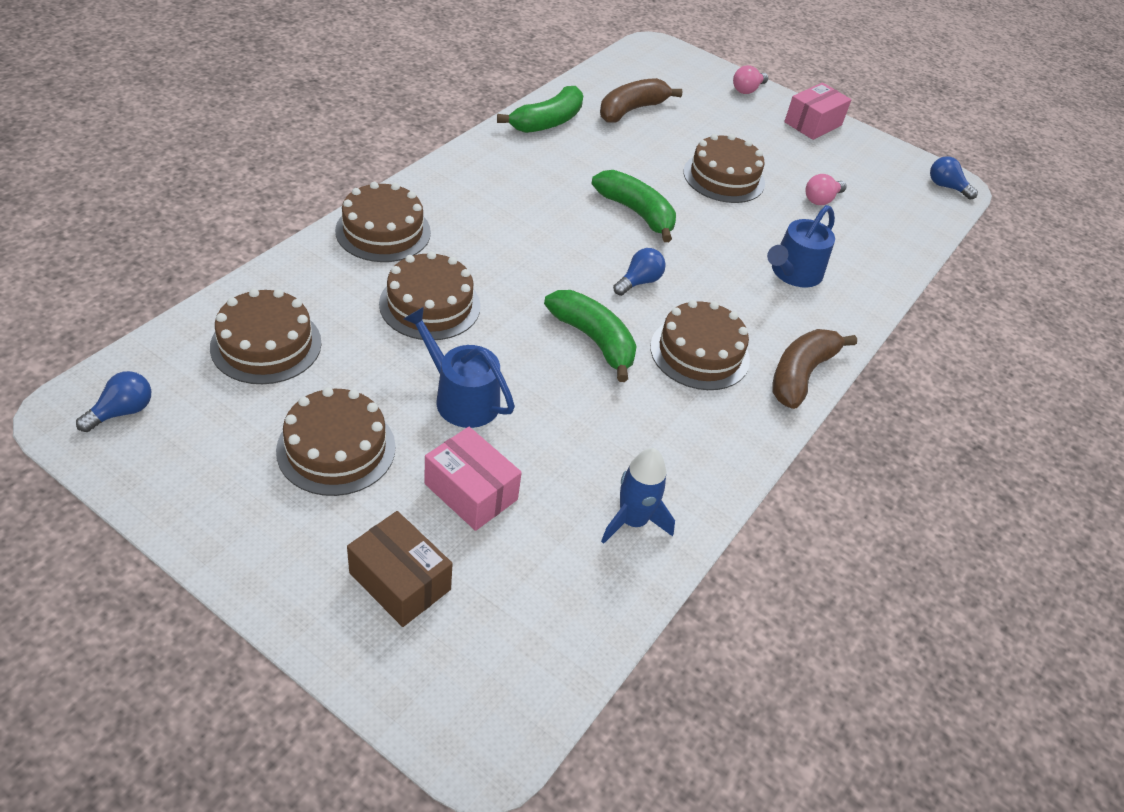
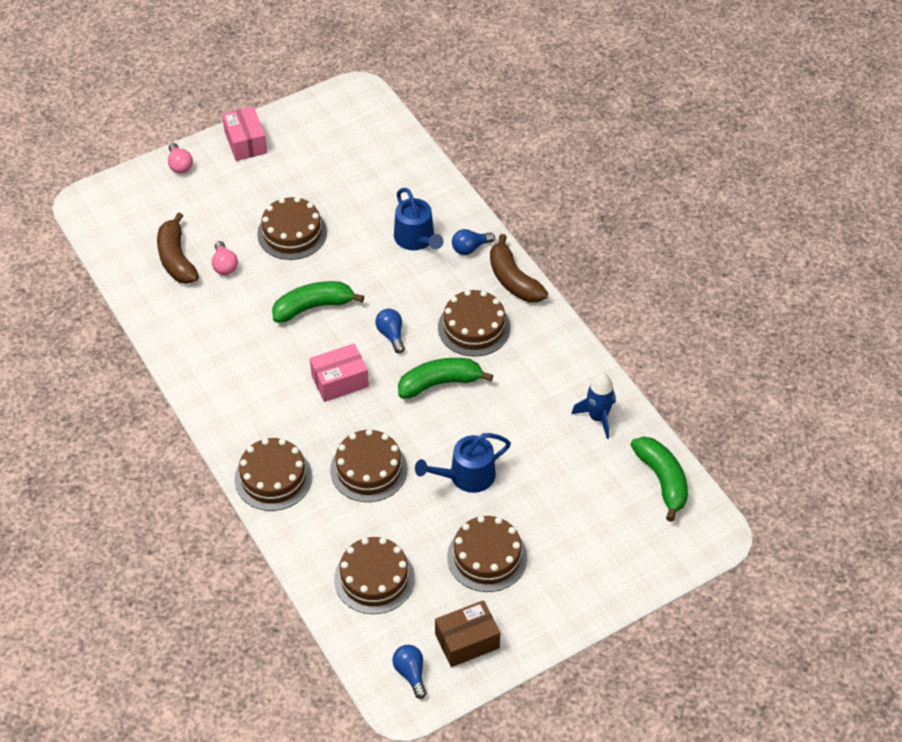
camera: 60 degrees left, 5 degrees up
brown box [347,511,453,627] -> brown box moved to [435,600,500,667]
pink box [424,427,522,531] -> pink box moved to [310,343,369,402]
green banana [497,86,583,133] -> green banana moved to [631,436,688,522]
pink light bulb [806,174,847,205] -> pink light bulb moved to [212,241,238,275]
blue light bulb [930,156,978,200] -> blue light bulb moved to [452,229,495,255]

